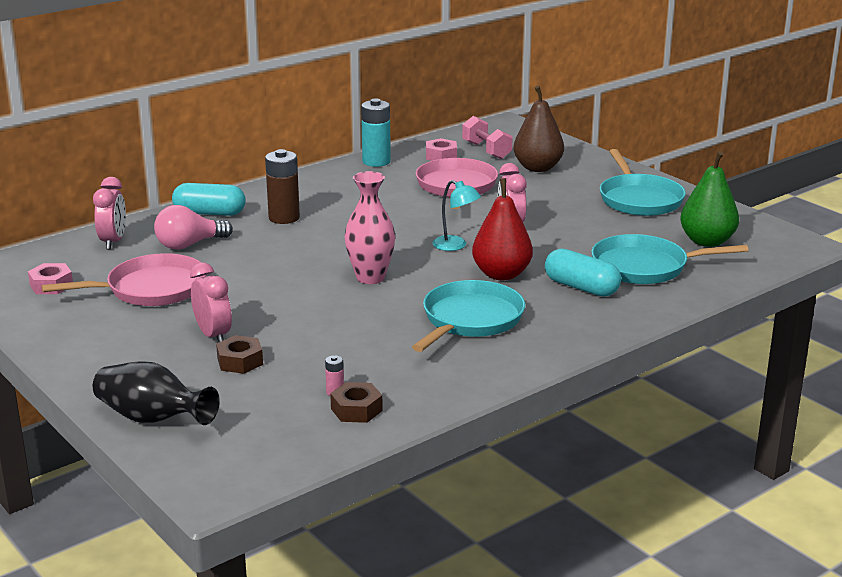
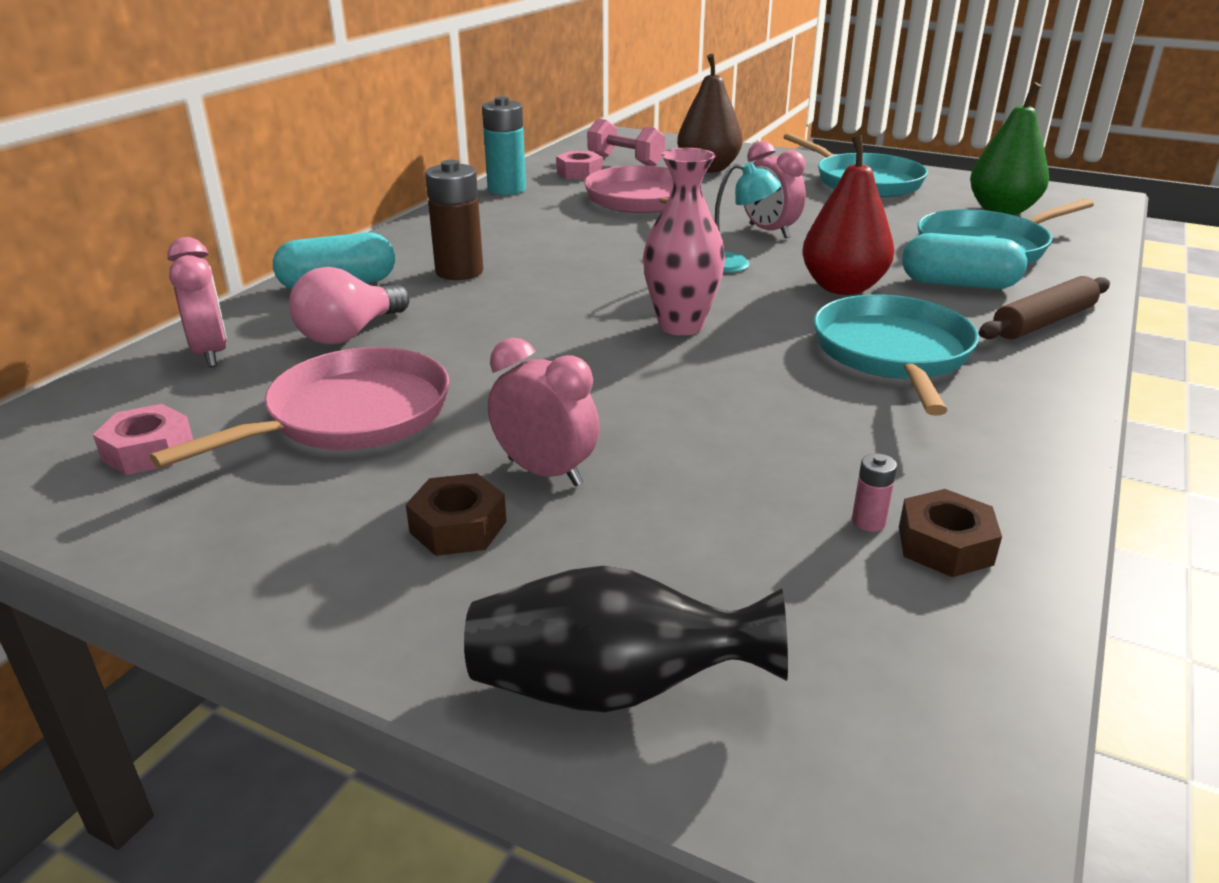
camera: 25 degrees left, 5 degrees up
brown nut [216,335,263,374] -> brown nut moved to [406,473,506,556]
none -> brown rolling pin [979,276,1110,339]

